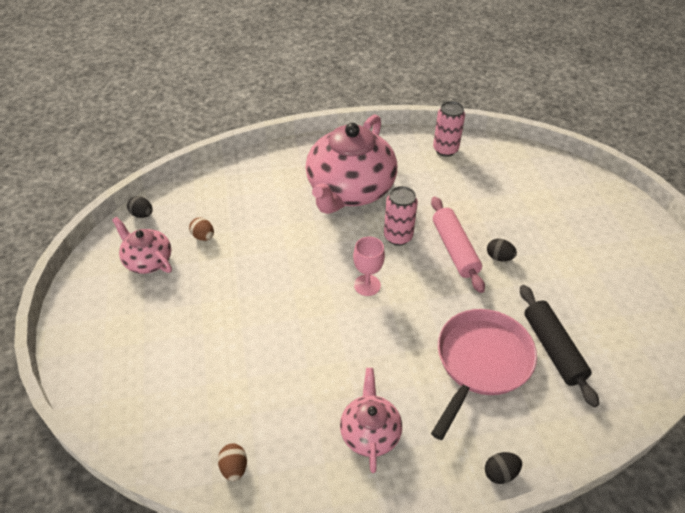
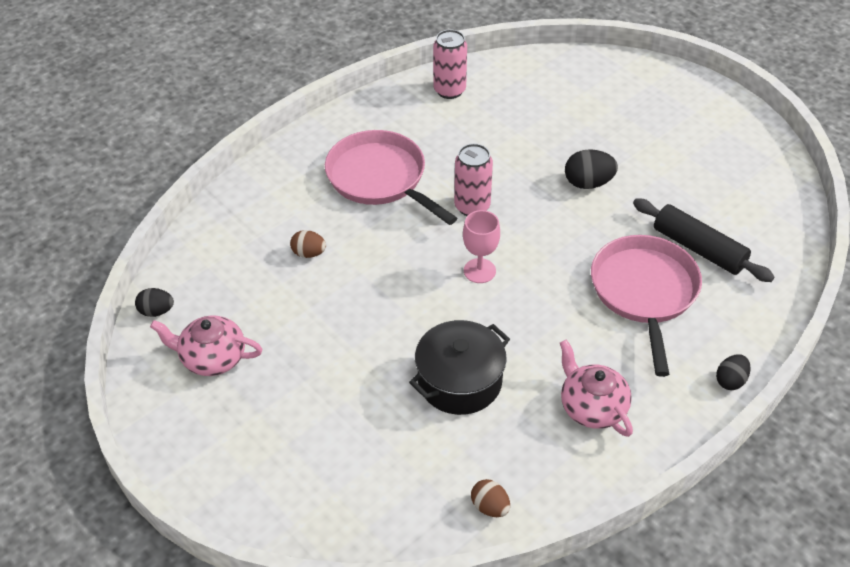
camera: 30 degrees left, 0 degrees up
brown egg [189,217,214,241] -> brown egg moved to [290,230,326,258]
pink teapot [306,114,397,214] -> pink pan [325,130,457,225]
pink rolling pin [431,197,485,293] -> none
black egg [487,239,517,261] -> black egg [565,149,618,189], size x1.50
none -> black pot [409,320,510,415]

